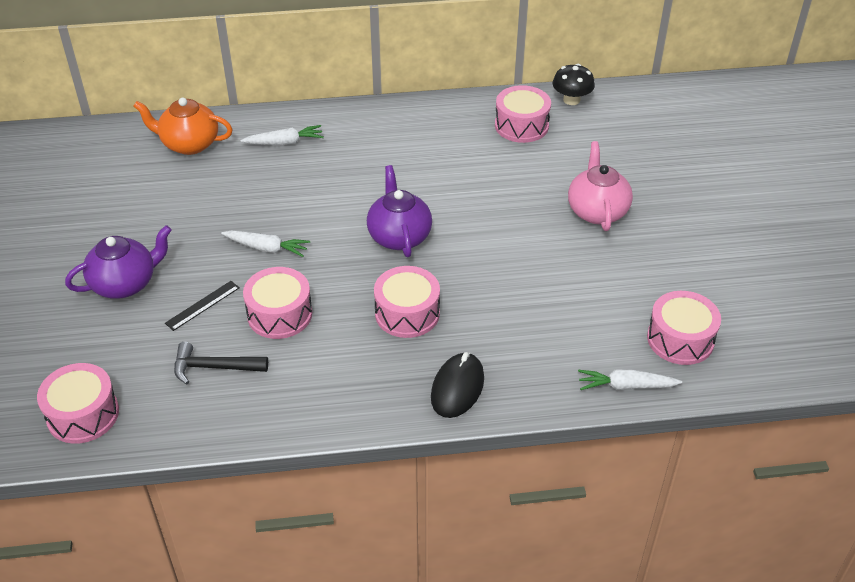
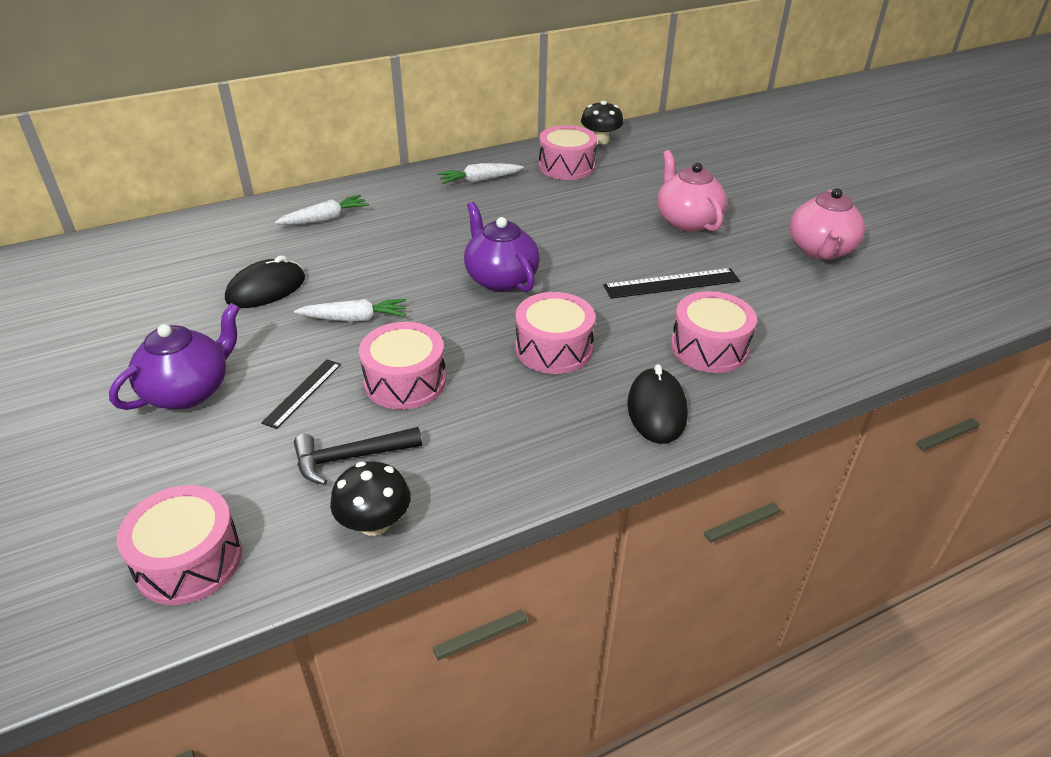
camera: 20 degrees left, 5 degrees down
orange teapot [133,98,233,155] -> none
white carrot [578,369,682,390] -> white carrot moved to [437,163,524,184]
pink drum [647,291,721,365] -> pink drum moved to [671,291,757,373]
none -> black mouse [225,255,305,308]
none -> black mushroom [330,461,411,536]
none -> black ruler [603,268,740,299]
none -> pink teapot [790,188,865,260]

